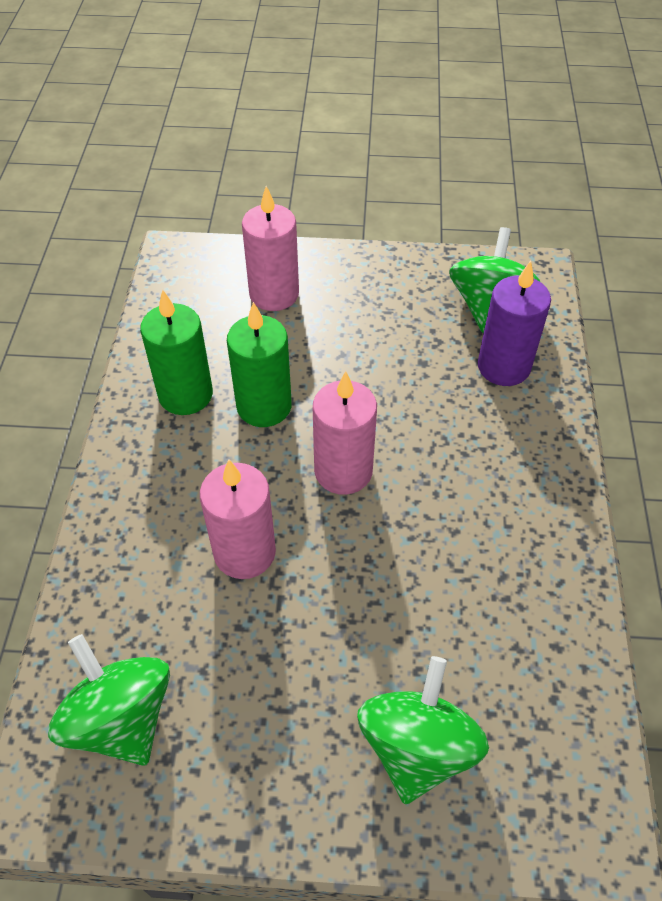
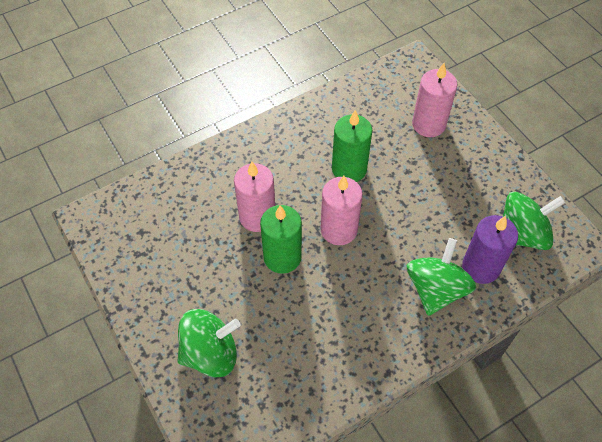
camera: 55 degrees right, 5 degrees up
green spinning top [48,634,170,766] -> green spinning top moved to [407,238,476,316]
green candle [140,290,213,415] -> green candle moved to [260,205,302,274]

